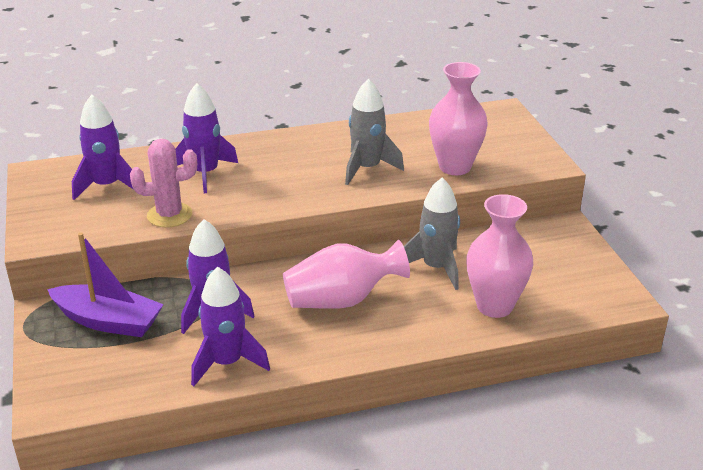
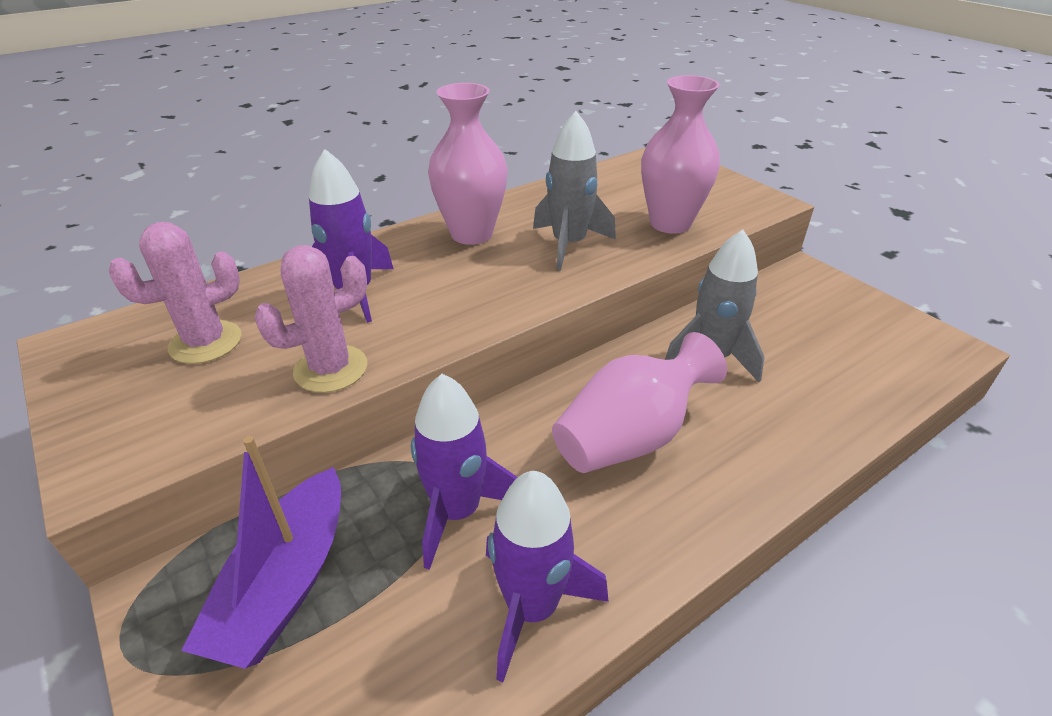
camera: 20 degrees left, 5 degrees up
purple boat [47,232,164,337] -> purple boat turned 105 degrees clockwise [181,436,341,669]
purple rocket [72,94,133,200] -> pink cactus [109,222,242,364]
pink vase [466,194,533,318] -> pink vase moved to [428,83,508,245]

